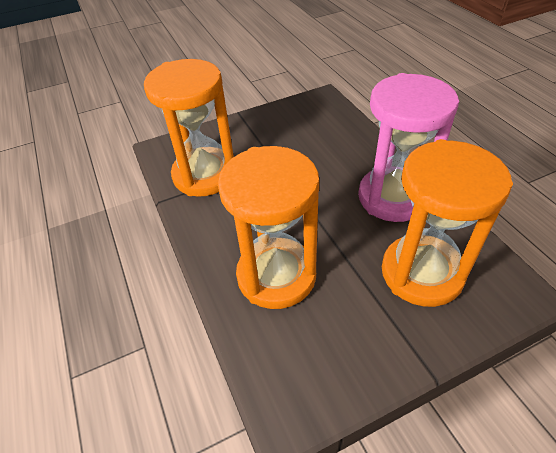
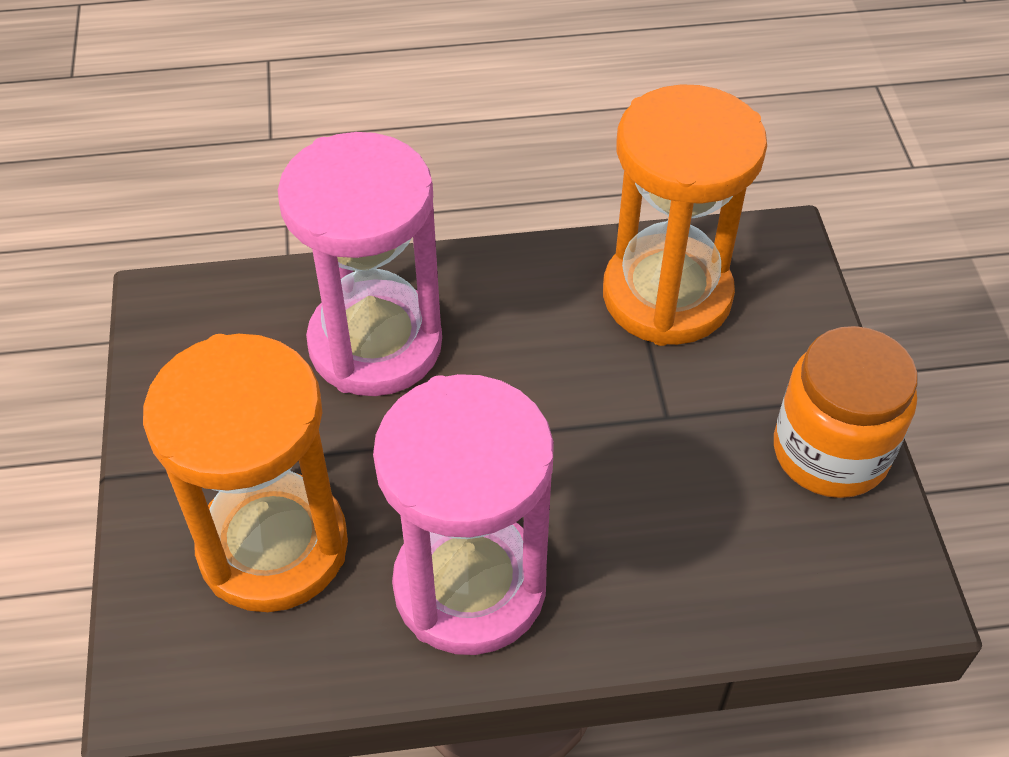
camera: 105 degrees right, 5 degrees up
orange hourglass [218,146,319,309] -> pink hourglass [278,132,442,396]
none -> orange jar [774,326,918,498]

